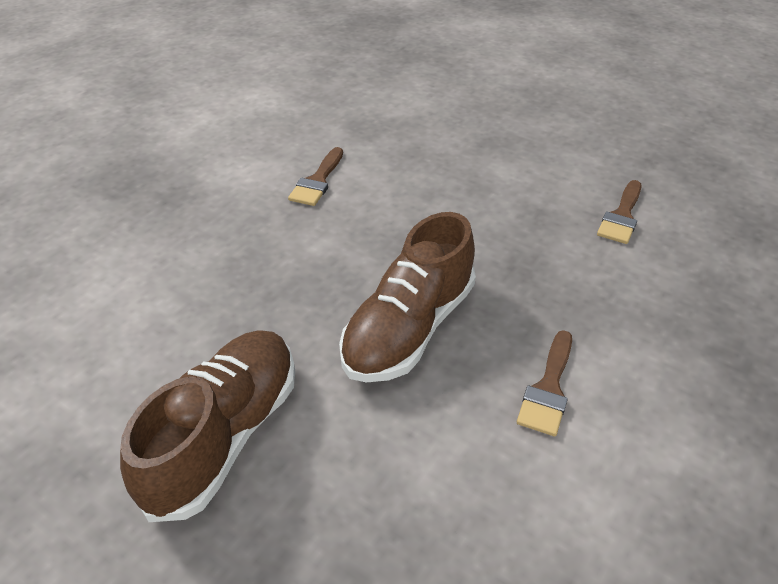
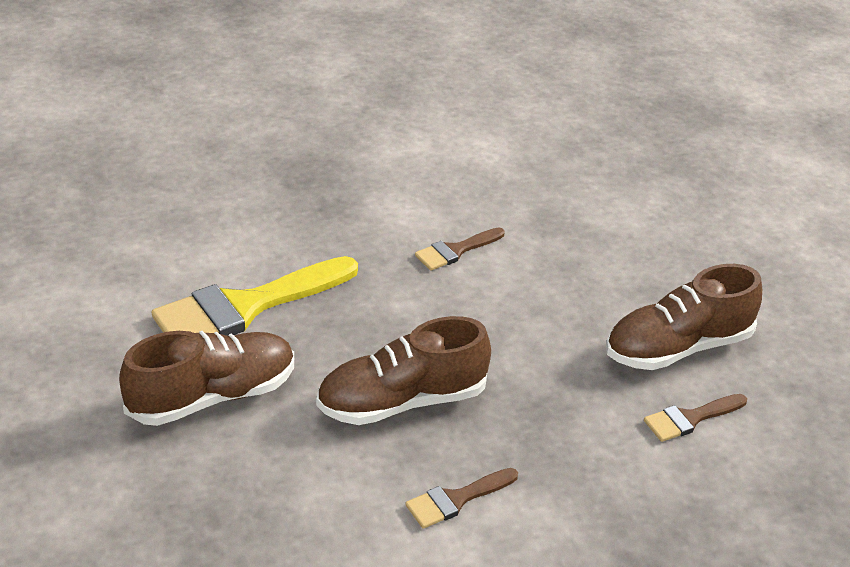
camera: 35 degrees right, 5 degrees down
none -> yellow brush [152,256,358,336]
none -> brown shoe [606,264,762,370]

